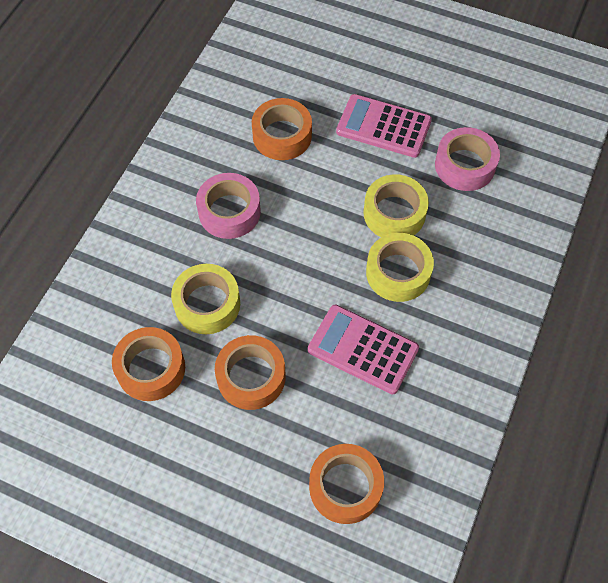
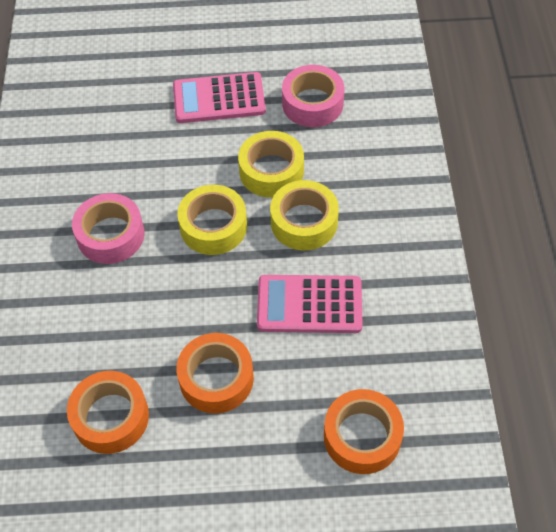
camera: 25 degrees left, 5 degrees down
yellow tape [171,264,240,334] -> yellow tape moved to [177,185,247,255]
orange tape [252,98,312,160] -> none

